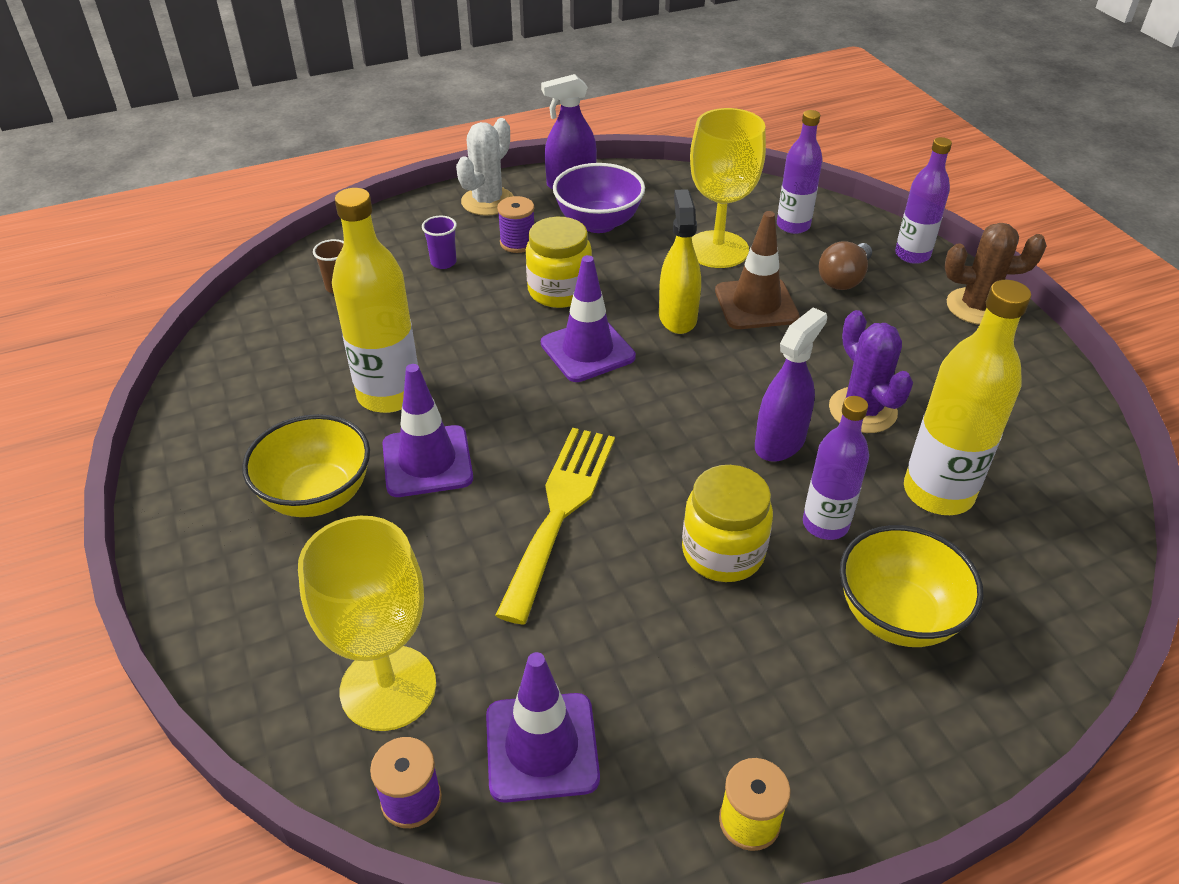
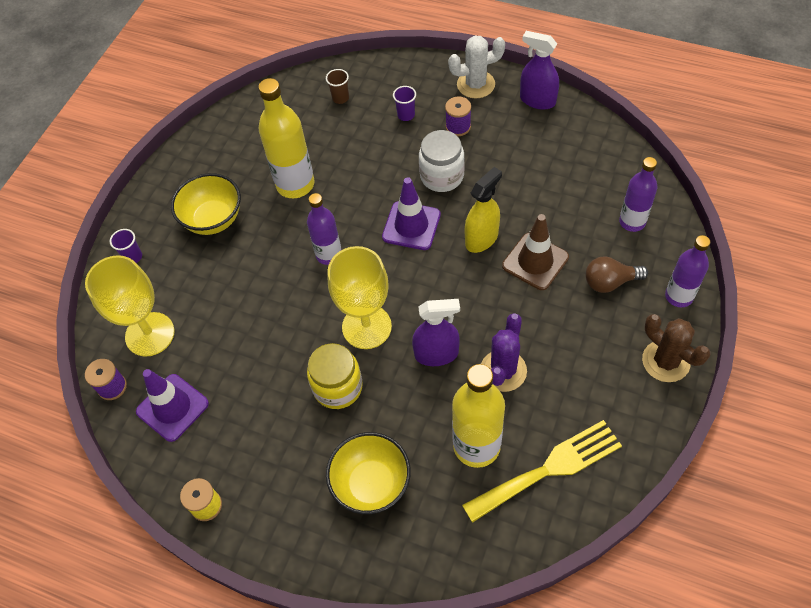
camera: 50 degrees right, 15 degrees up
purple traffic cone [382,364,473,497] -> none
yellow fork [495,428,615,625] -> yellow fork moved to [462,420,622,523]
yellow jar [526,217,592,308] -> white jar [419,130,464,192]
purple bowl [553,163,645,233] -> none
yellow goblet [690,108,766,268] -> yellow goblet moved to [328,246,392,349]
purple bottle [803,396,869,540] -> purple bottle moved to [307,193,341,265]
none -> purple cup [110,229,142,263]

